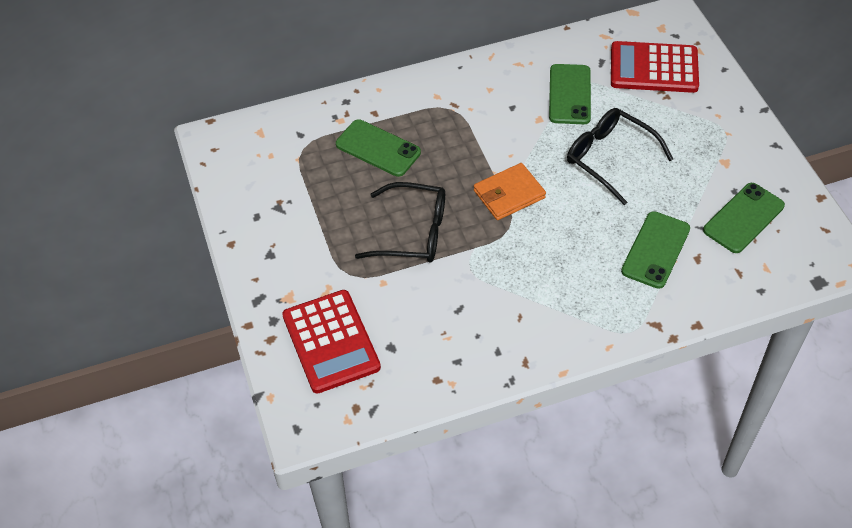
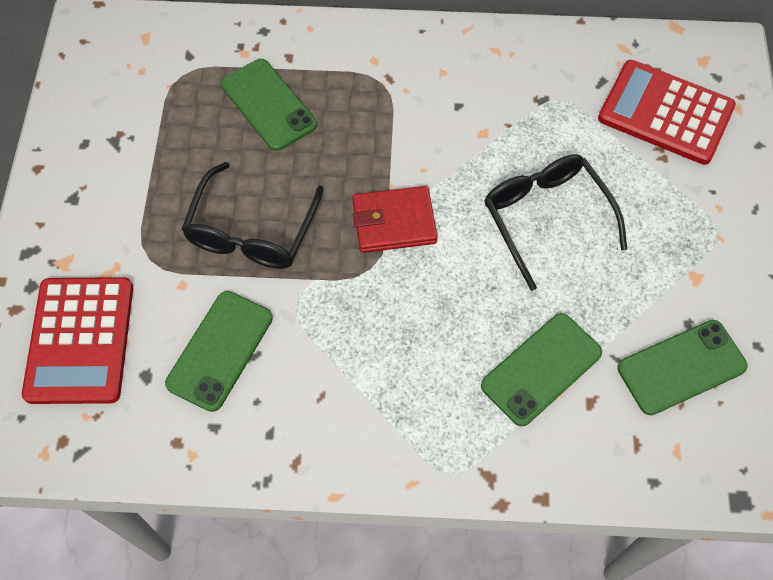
camera: 20 degrees right, 10 degrees up
black glasses [355,182,445,262] -> black glasses turned 75 degrees clockwise [181,162,324,269]
orange wallet [474,163,546,220] -> red wallet [352,186,438,253]
green phone [549,64,591,124] -> green phone moved to [165,291,273,412]

